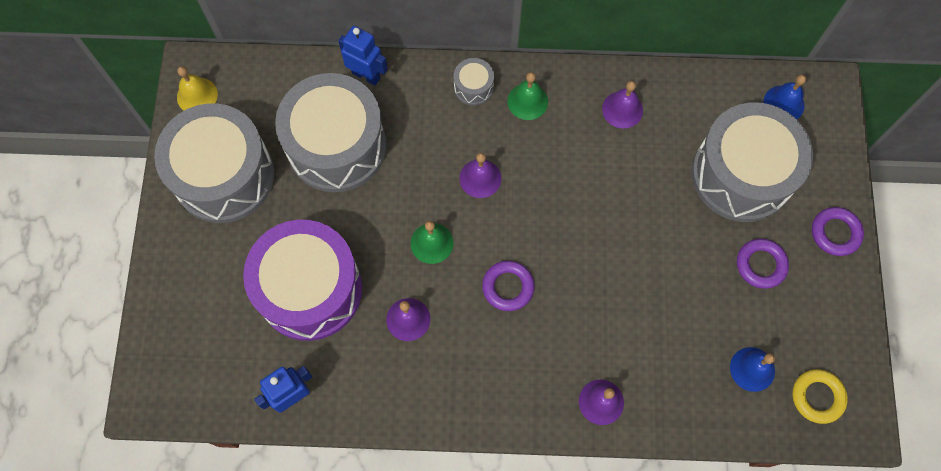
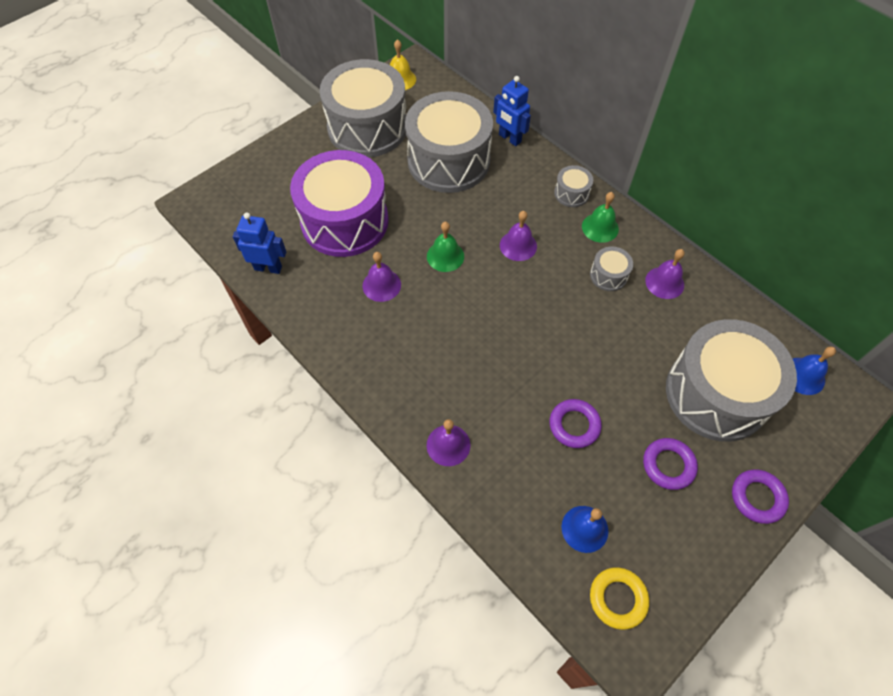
camera: 45 degrees right, 10 degrees down
blue robot [338,26,388,86] -> blue robot turned 150 degrees clockwise [493,76,531,146]
purple ring [482,261,535,311] -> purple ring moved to [550,399,602,448]
none -> grey drum [590,247,633,291]

